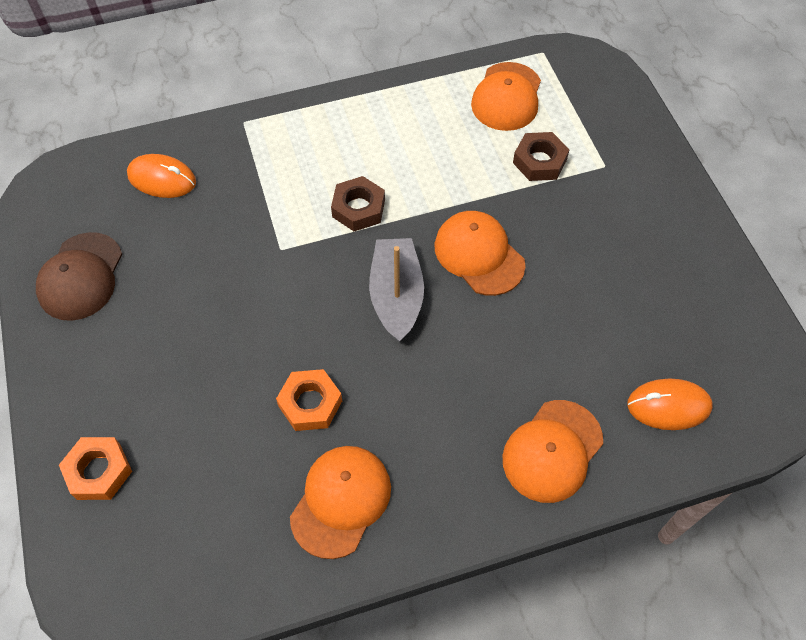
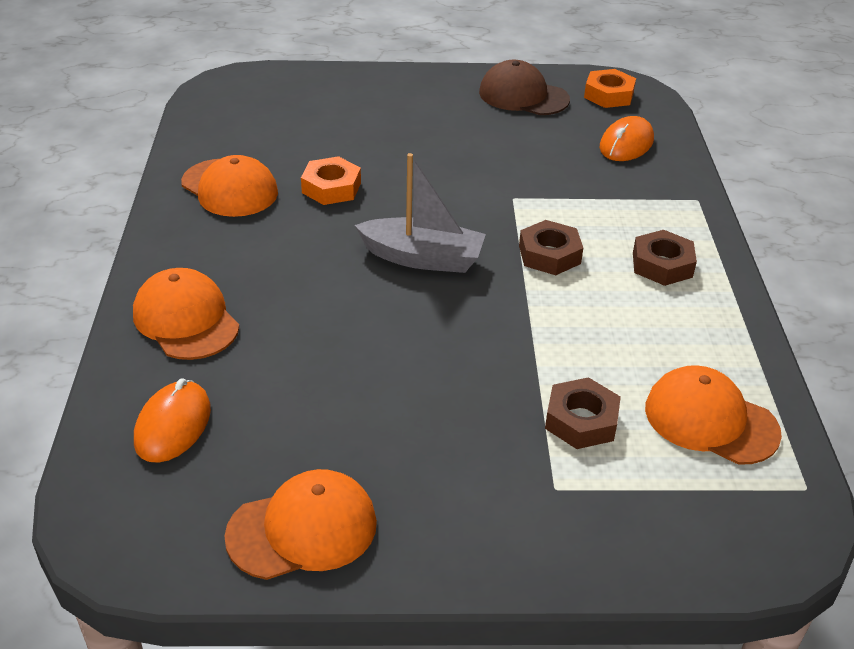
camera: 105 degrees right, 20 degrees down
orange nut [59,437,132,500] -> orange nut moved to [584,69,636,108]
orange cap [435,211,526,296] -> orange cap moved to [225,469,377,580]
none -> brown nut [633,230,697,286]

